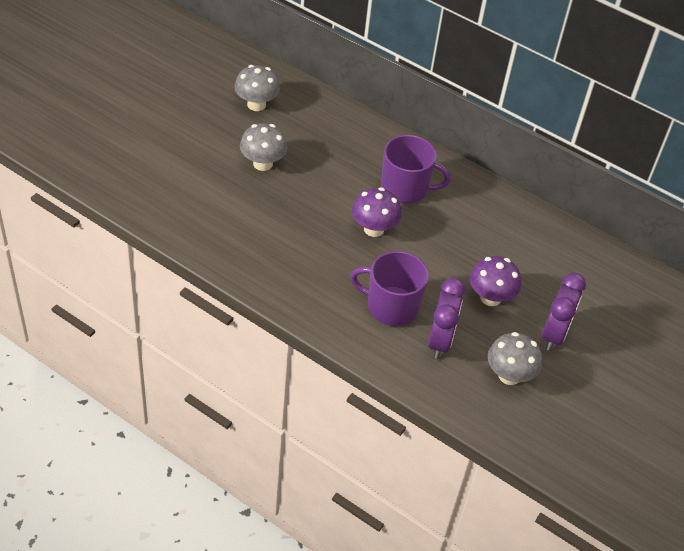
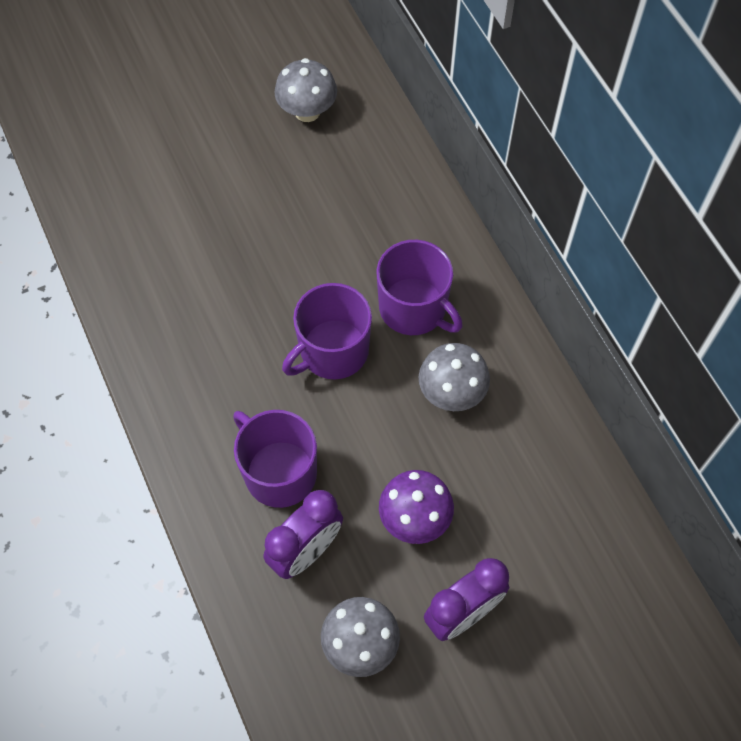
camera: 35 degrees right, 15 degrees up
grey mushroom [240,123,288,171] -> grey mushroom moved to [419,343,490,411]
purple mushroom [352,187,401,237] -> purple mug [282,283,372,379]

